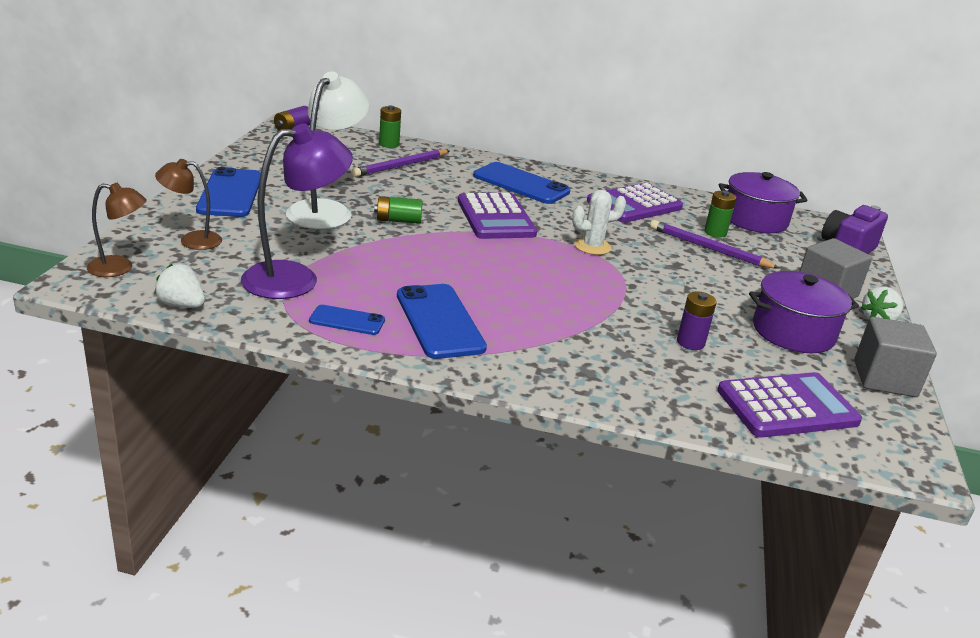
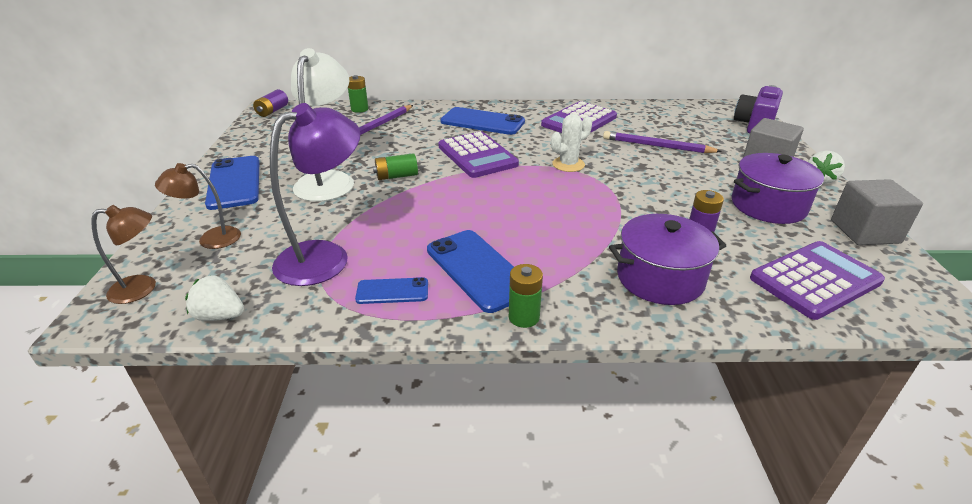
camera: 10 degrees left, 5 degrees up
green battery [704,191,736,238] -> green battery moved to [509,264,543,328]
purple pot [719,172,807,233] -> purple pot moved to [609,214,726,305]

